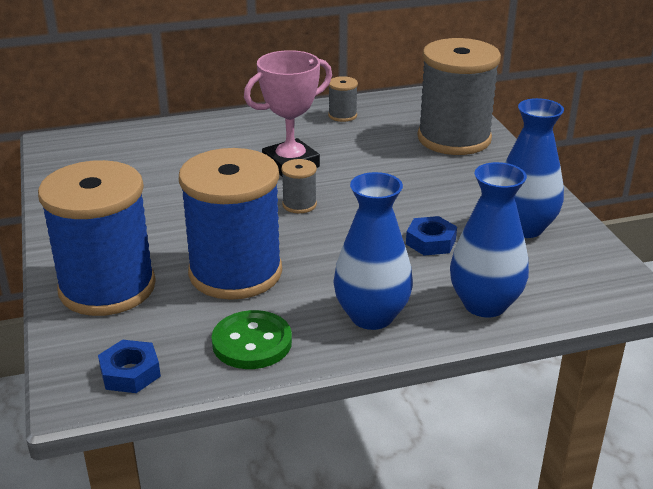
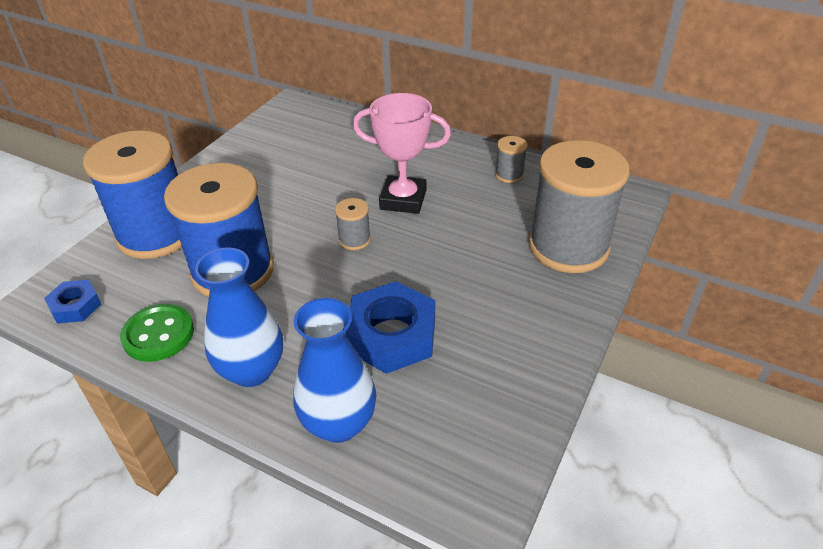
camera: 45 degrees right, 10 degrees up
blue nut [406,216,457,256] -> blue nut [345,281,435,374], size x1.82
blue vase [505,98,564,238] -> none

